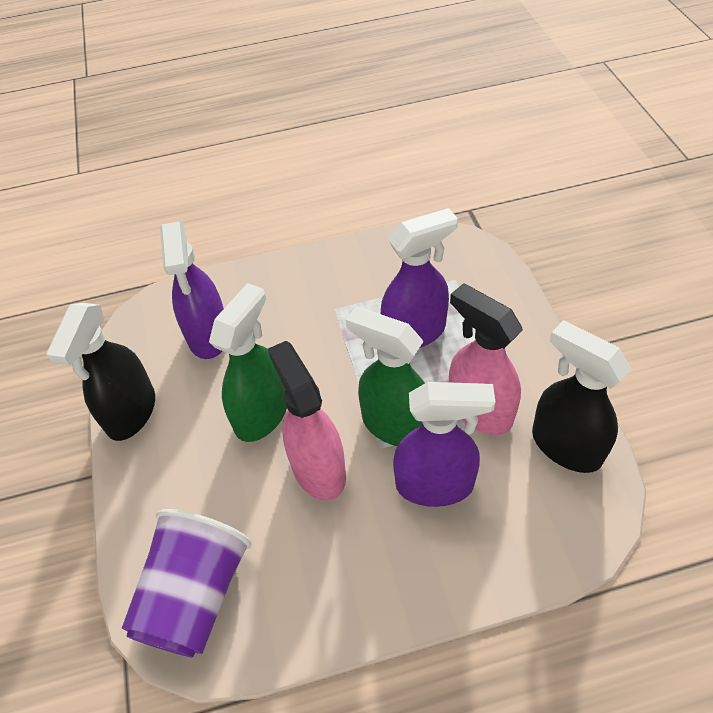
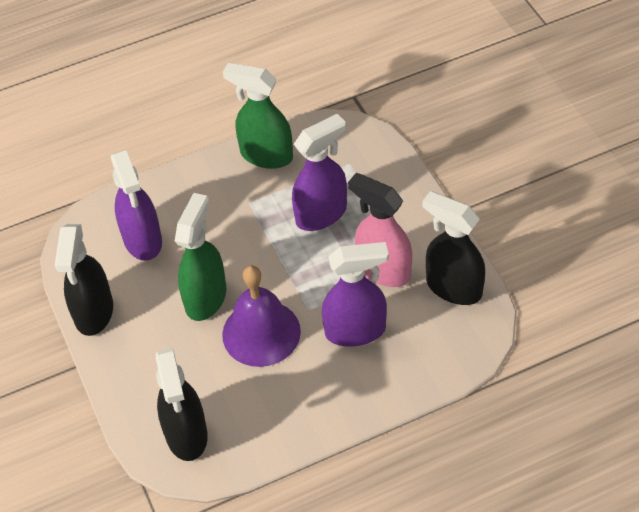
camera: 10 degrees left, 0 degrees up
purple cup [122,509,251,658] -> black spray bottle [156,347,208,461]
pink spray bottle [268,341,346,500] -> purple bell [222,265,301,367]
green spray bottle [346,307,425,446] -> green spray bottle moved to [223,63,293,169]

